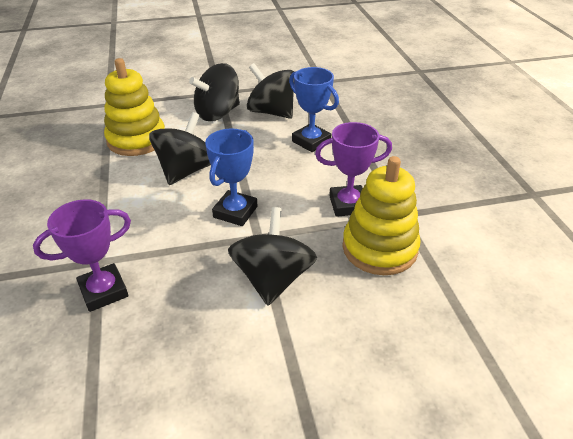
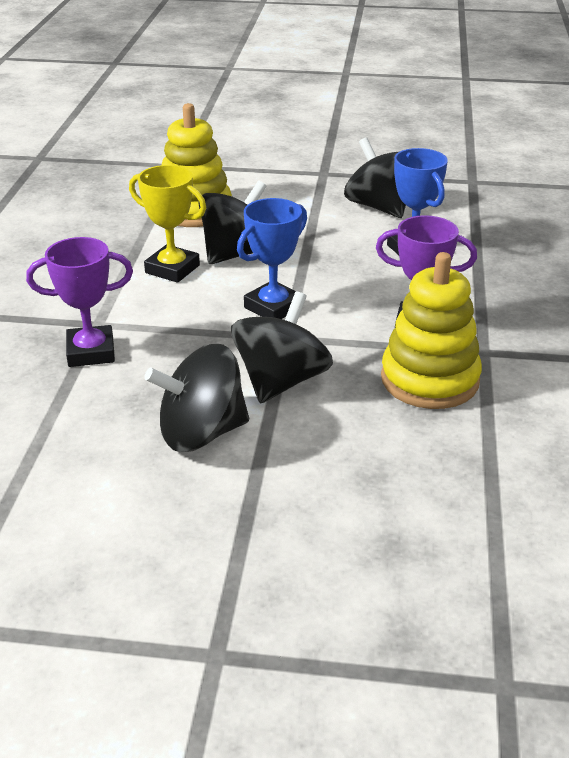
camera: 20 degrees right, 5 degrees down
black spinning top [189,63,240,121] -> black spinning top moved to [144,344,249,452]
none -> yellow trophy [129,165,206,283]

